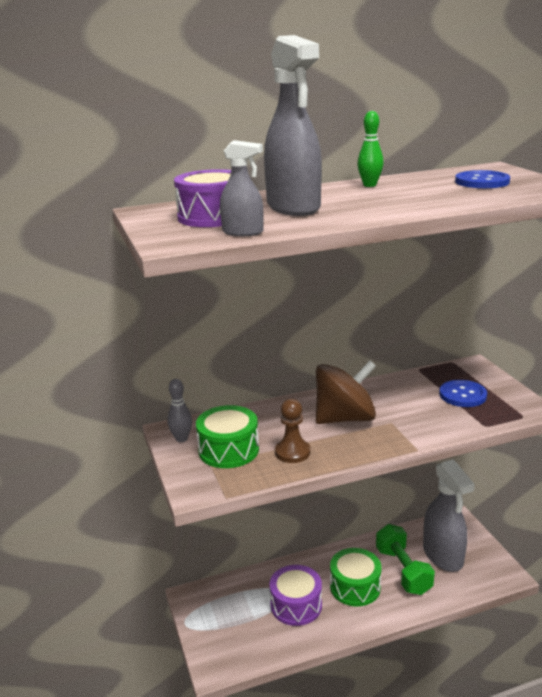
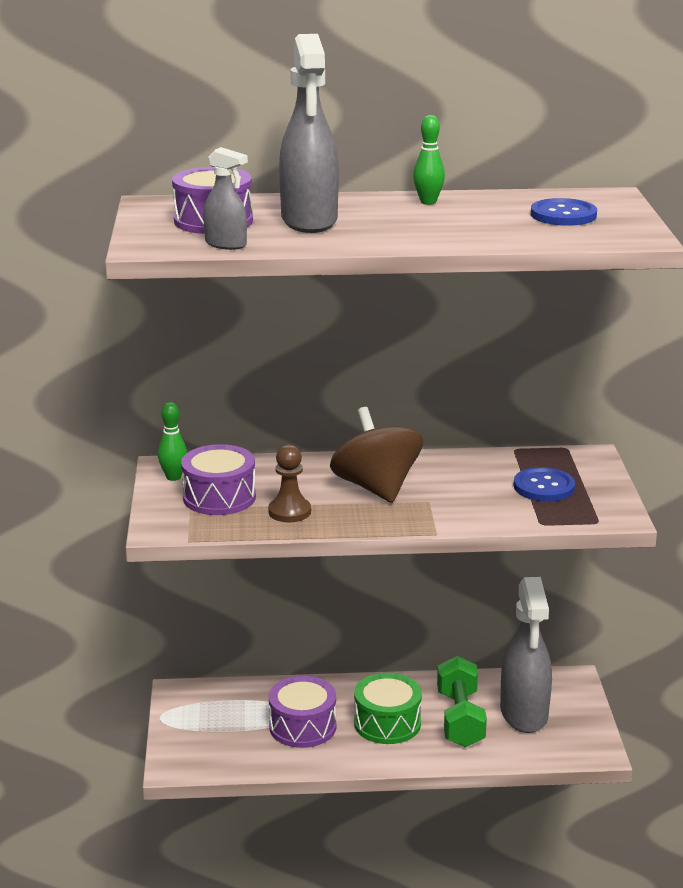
camera: 15 degrees right, 0 degrees up
grey bowling pin [167,379,192,442] -> green bowling pin [158,402,187,481]
green drum [196,405,259,468] -> purple drum [181,444,256,515]
brown spinning top [316,361,376,424] -> brown spinning top turned 105 degrees counterclockwise [330,407,423,503]

